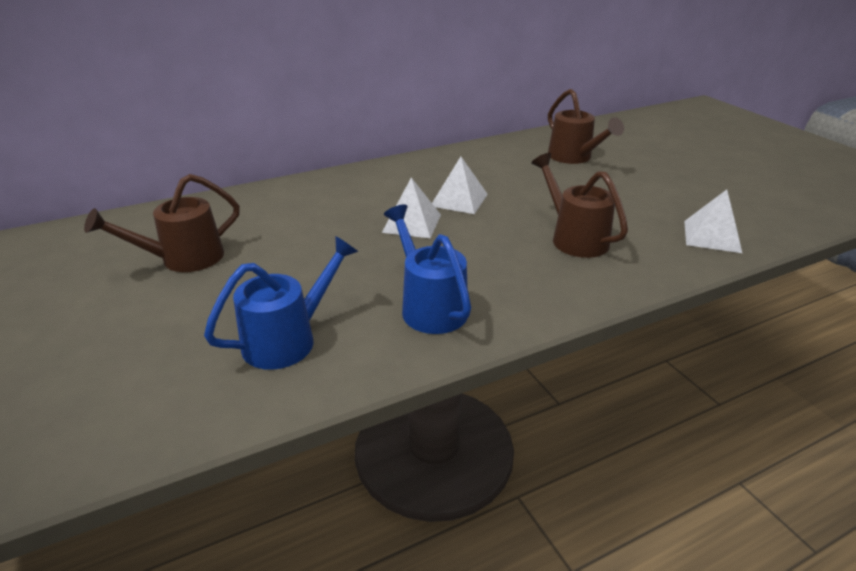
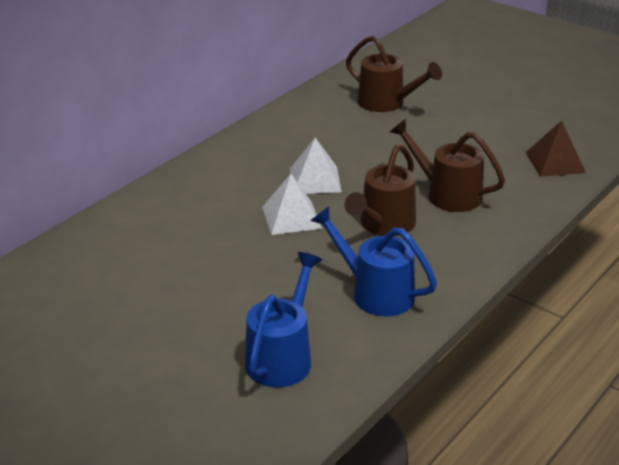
camera: 25 degrees left, 0 degrees up
brown watering can [84,174,240,272] -> brown watering can moved to [344,144,416,236]
white pyramid [684,190,742,253] -> brown pyramid [525,120,586,177]

